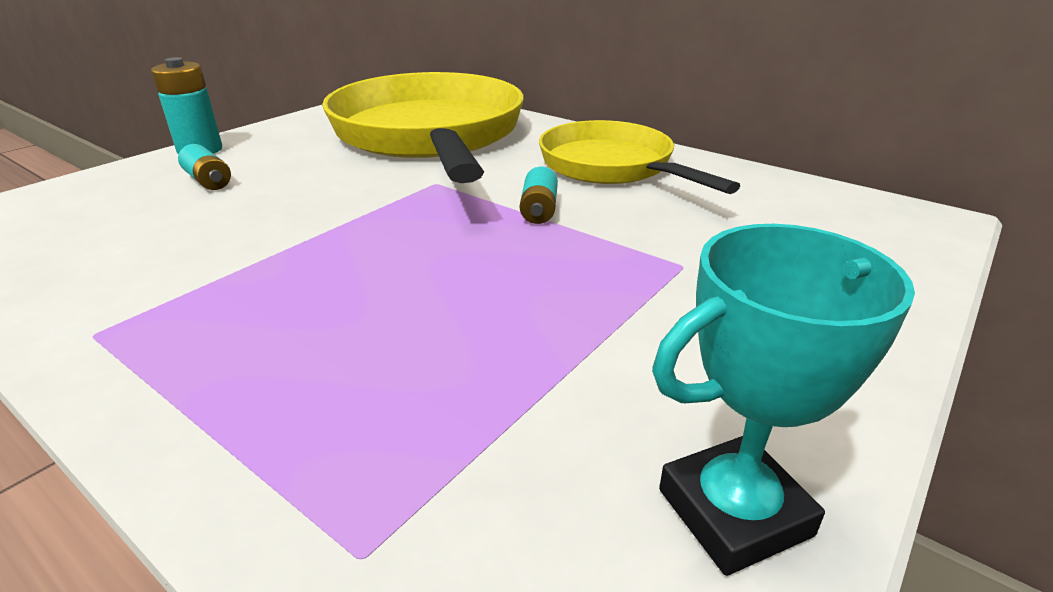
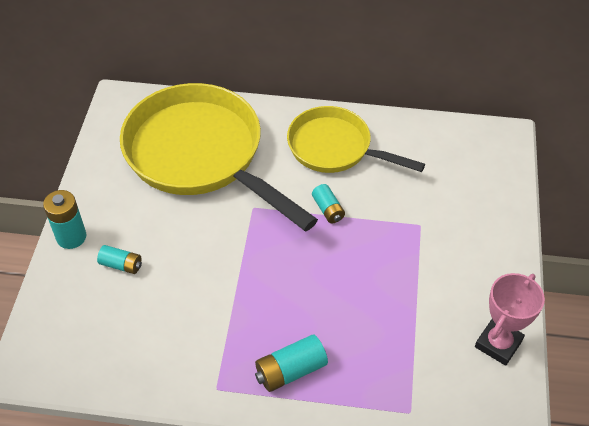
camera: 30 degrees left, 20 degrees up
turquoise trophy [652,224,915,576] -> pink trophy [475,273,545,366]
none -> turquoise battery [255,335,328,392]

